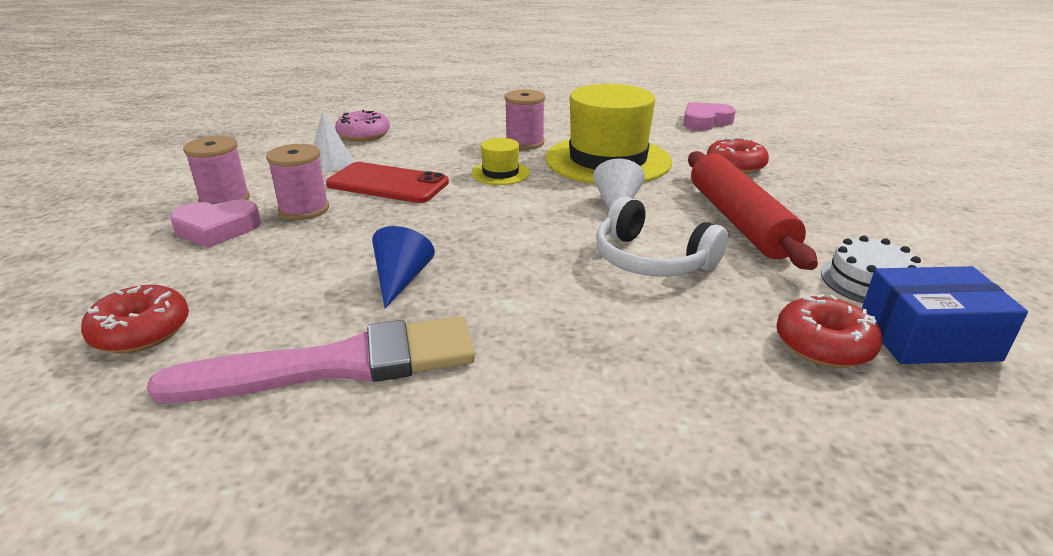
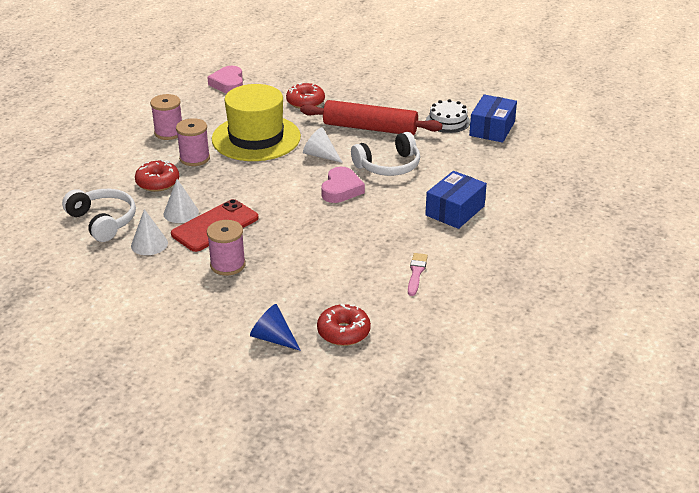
camera: 65 degrees left, 5 degrees up
pink brush [147,316,475,403] -> pink brush [408,253,428,296], size x0.43
pink heart [170,199,261,248] -> pink heart moved to [321,167,365,203]
pink spool [183,136,250,204] -> pink spool moved to [150,94,182,140]
pink donut [335,110,390,142] -> white headphones [62,189,136,242]
blue cone [372,226,435,308] -> blue cone moved to [250,304,301,351]
yellow hat [471,138,530,185] -> none
red donut [776,294,882,368] -> red donut moved to [135,160,179,192]
none -> white cone [164,179,199,223]
none -> blue box [425,171,487,229]

